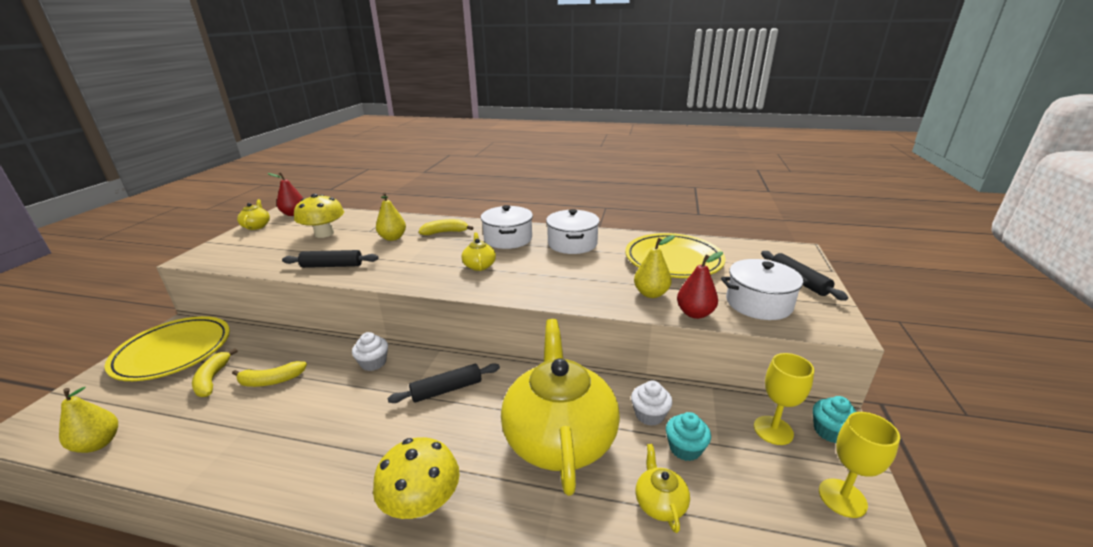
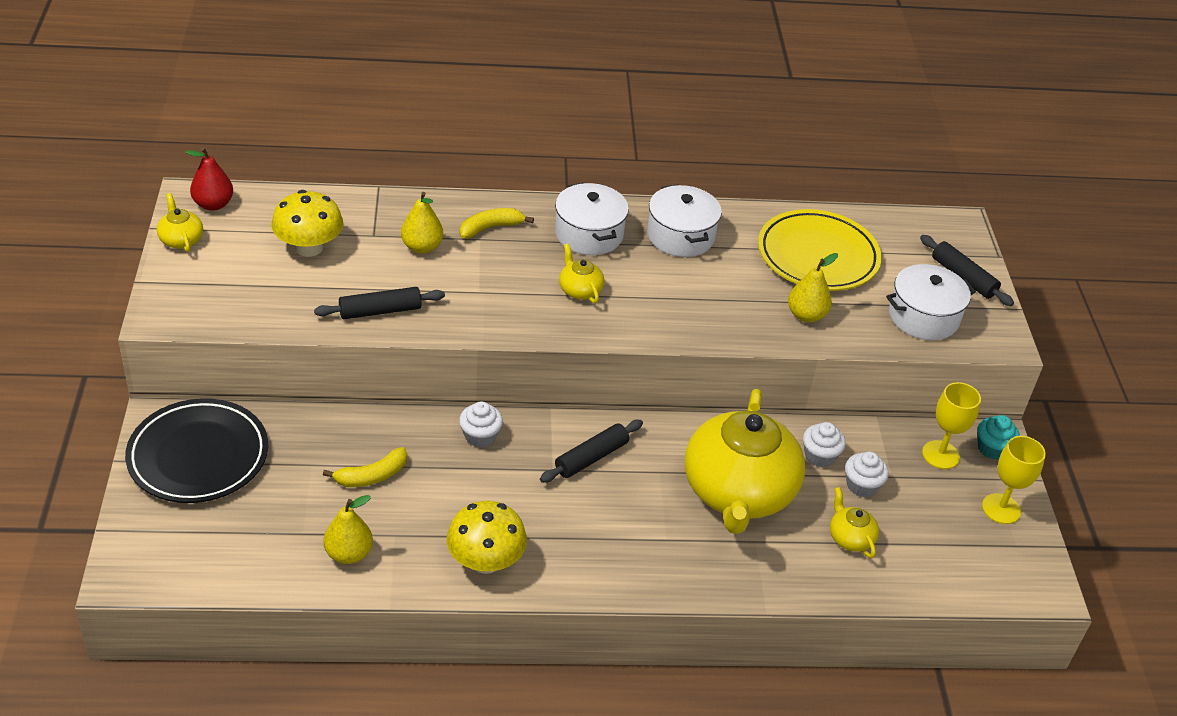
camera: 20 degrees left, 15 degrees up
yellow pear [59,387,118,453] -> yellow pear moved to [323,495,373,564]
yellow plate [105,316,230,381] -> black plate [125,398,268,503]
yellow banana [192,348,238,397] -> none
yellow mushroom [373,437,460,519] -> yellow mushroom moved to [447,501,527,574]
yellow teapot [501,319,620,496] -> yellow teapot turned 150 degrees counterclockwise [685,389,805,534]
turquoise cupcake [666,412,711,461] -> white cupcake [845,452,889,497]
red pear [677,252,723,319] -> none

